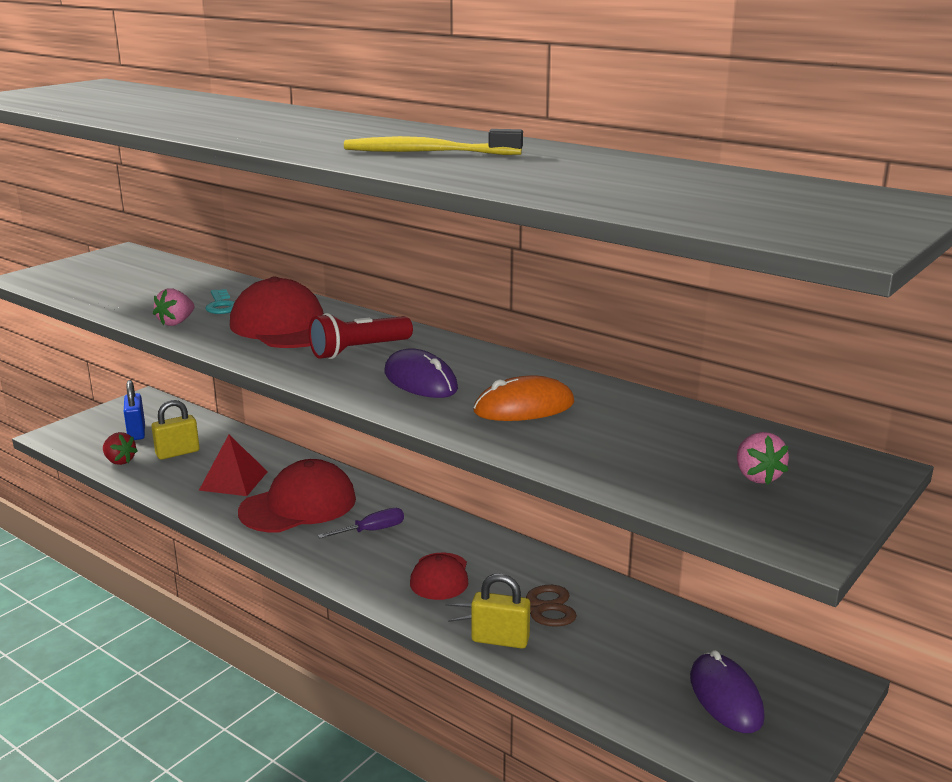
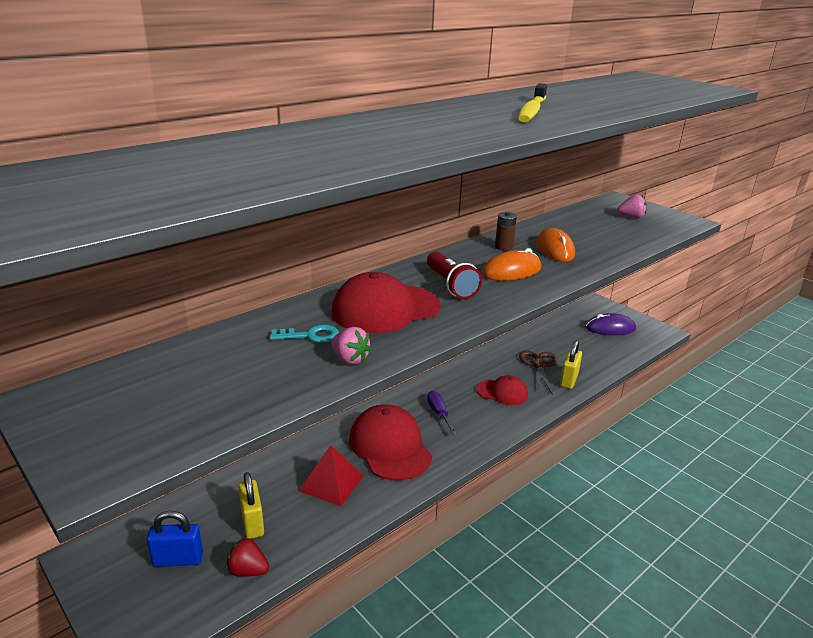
camera: 80 degrees left, 5 degrees up
red strawberry [103,432,138,465] -> red strawberry turned 120 degrees counterclockwise [226,537,269,577]
purple mouse [384,348,458,398] -> orange mouse [482,248,541,280]
none -> brown battery [495,212,517,251]

